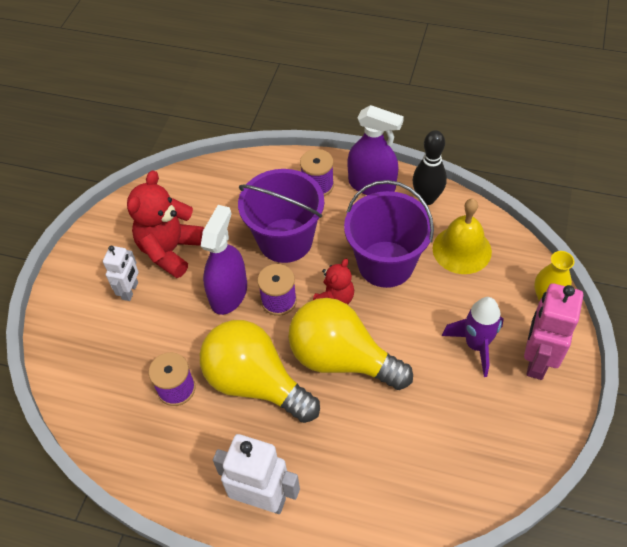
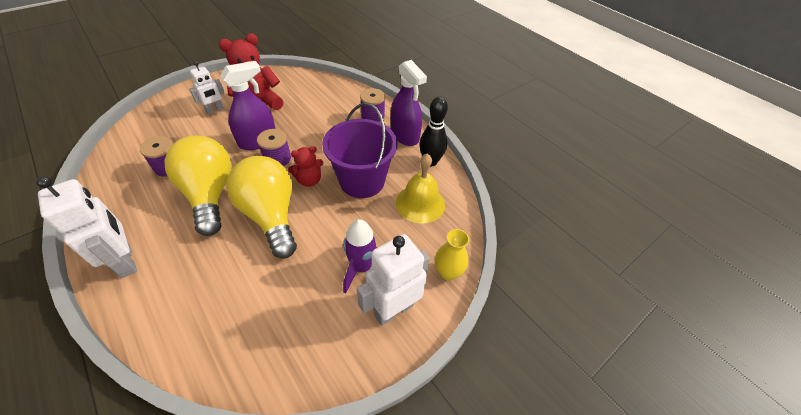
camera: 30 degrees right, 5 degrees down
purple bucket [238,169,324,263] -> none
pink robot [524,283,583,380] -> white robot [357,234,430,326]

